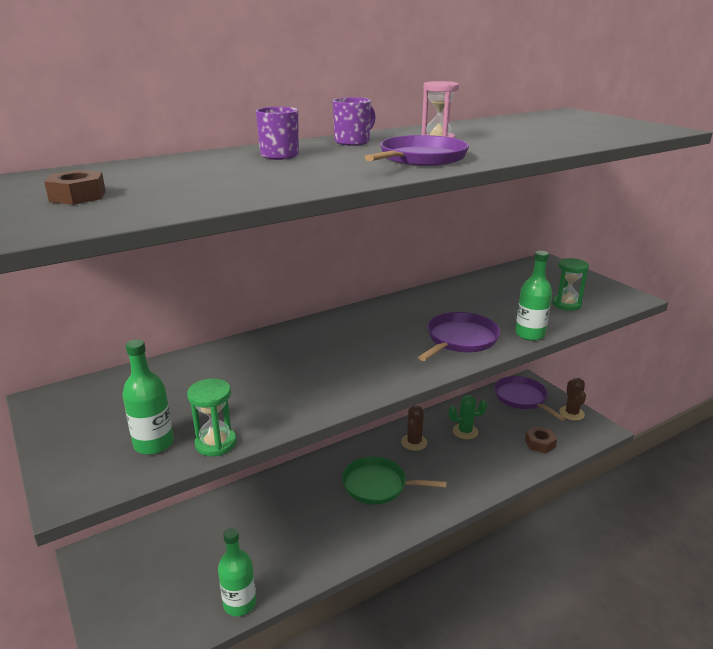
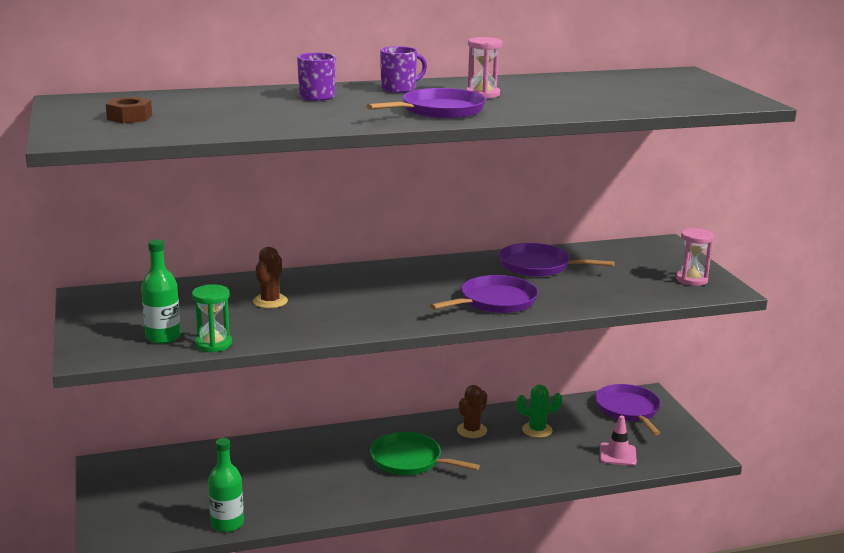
camera: 15 degrees right, 5 degrees down
green bottle [515,251,552,341] -> none
brown nut [525,426,557,453] -> pink traffic cone [600,416,637,466]
green hourglass [552,258,589,311] -> none
brown cactus [559,378,586,421] -> brown cactus moved to [253,247,288,308]
none -> purple pan [499,243,614,277]
none -> pink hourglass [676,228,714,286]

